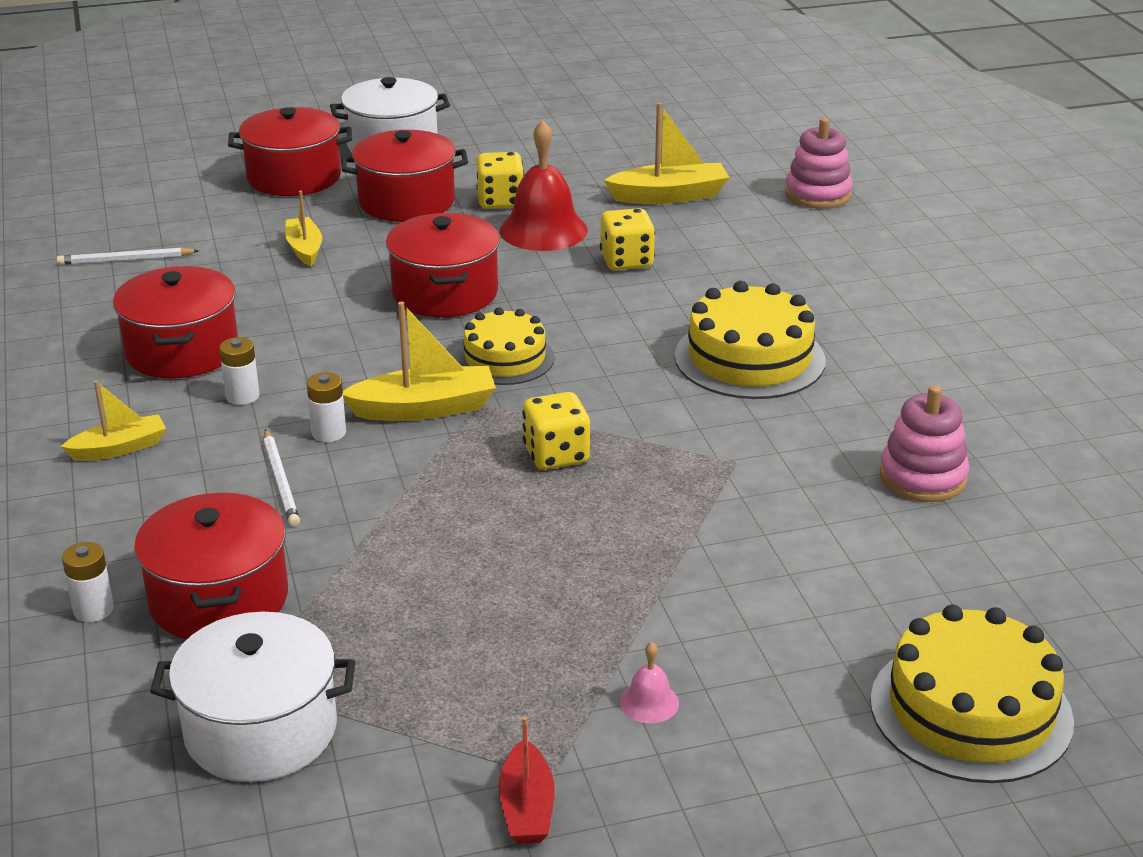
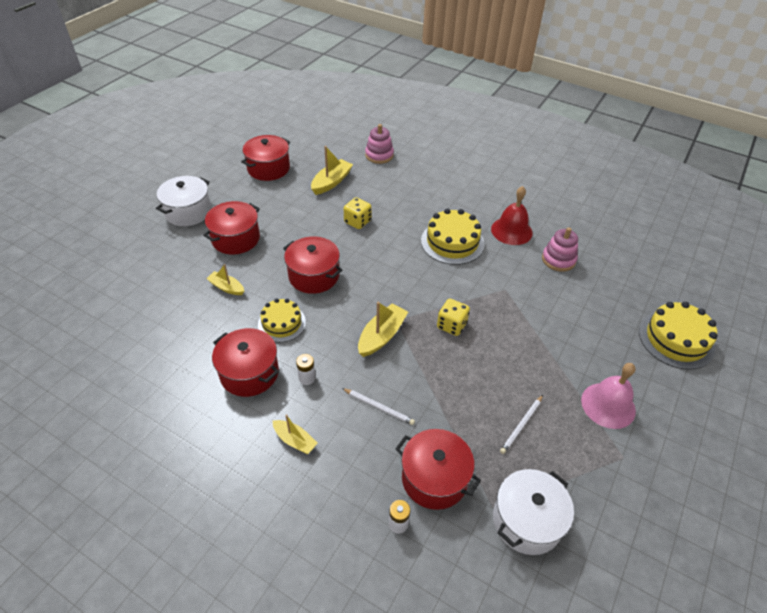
camera: 45 degrees left, 15 degrees up
white pencil [57,247,199,265] -> white pencil moved to [500,395,543,454]
yellow boat [61,381,166,461] -> yellow boat turned 105 degrees clockwise [272,414,318,454]
red pot [228,107,352,196] -> red pot moved to [241,135,290,181]
white battery [307,372,346,442] -> none
yellow cake [456,307,555,385] -> yellow cake moved to [258,299,306,342]
yellow dice [476,152,524,209] -> none
red boat [498,716,555,844] -> none
red bell [500,120,588,251] -> red bell moved to [491,186,533,245]
pink bell [620,642,679,723] -> pink bell [581,363,636,429], size x2.23

